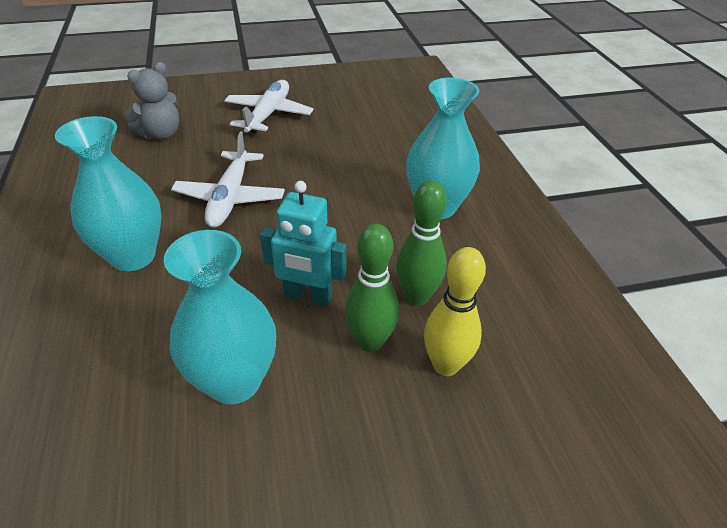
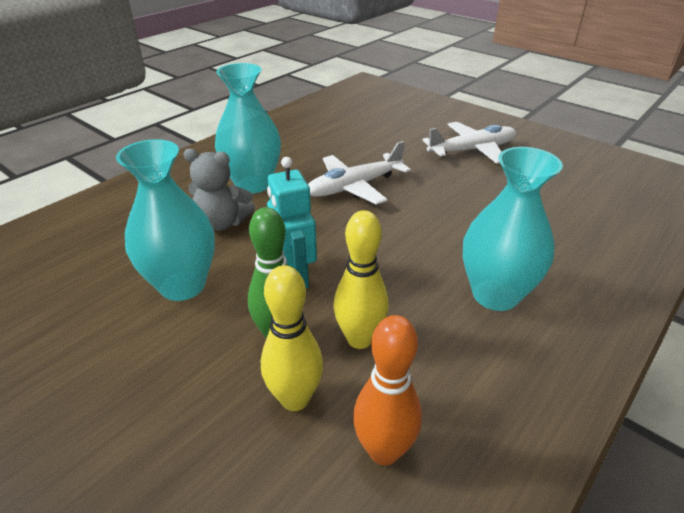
camera: 55 degrees right, 5 degrees down
grey teddy bear [124,62,179,139] -> grey teddy bear moved to [183,149,255,231]
green bowling pin [396,180,447,306] -> yellow bowling pin [334,210,389,349]
none -> orange bowling pin [353,315,422,465]

